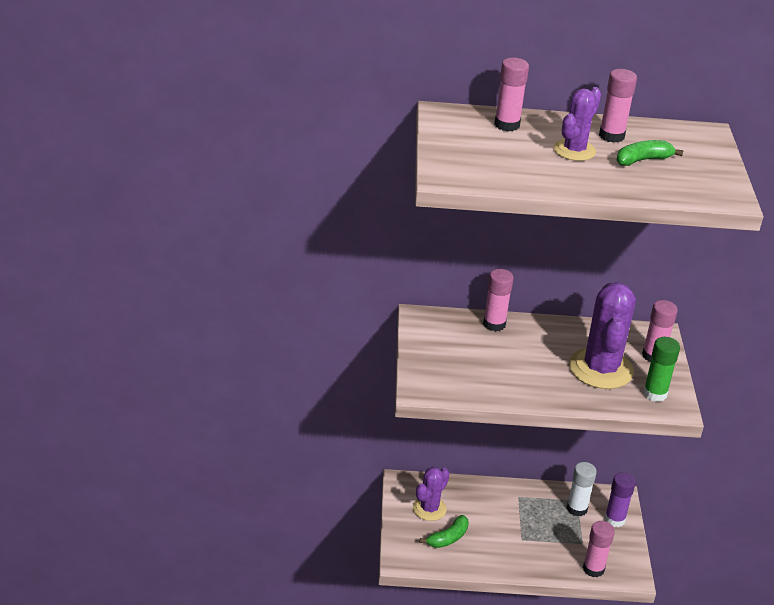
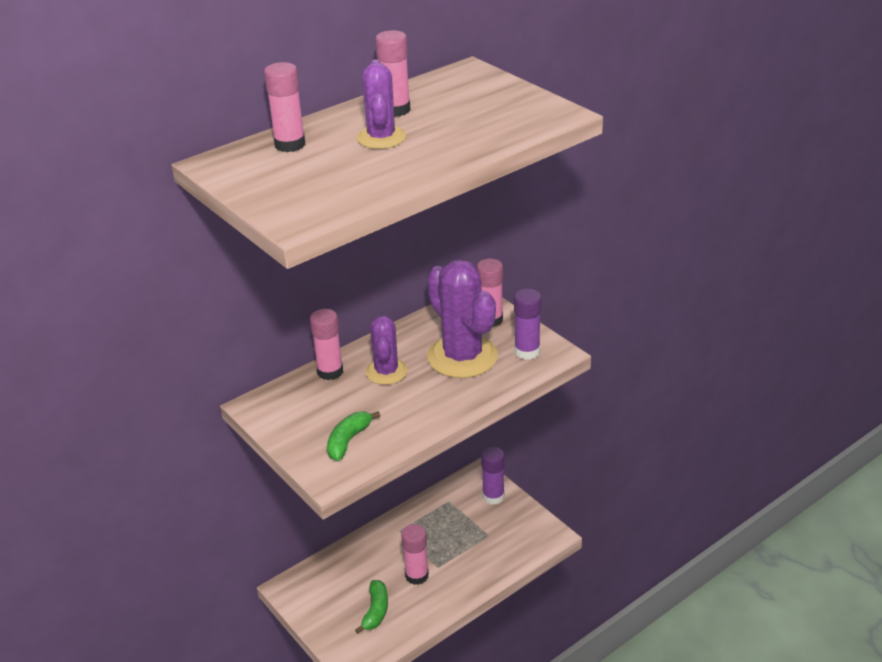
camera: 35 degrees left, 0 degrees up
purple cactus [413,467,450,521] -> purple cactus moved to [365,315,408,385]
white glue stick [567,462,597,517] -> none
pink glue stick [583,521,615,577] -> pink glue stick moved to [401,524,429,585]
green banana [616,140,684,166] -> green banana moved to [327,411,380,461]
green glue stick [643,337,680,402] -> purple glue stick [514,289,541,360]

